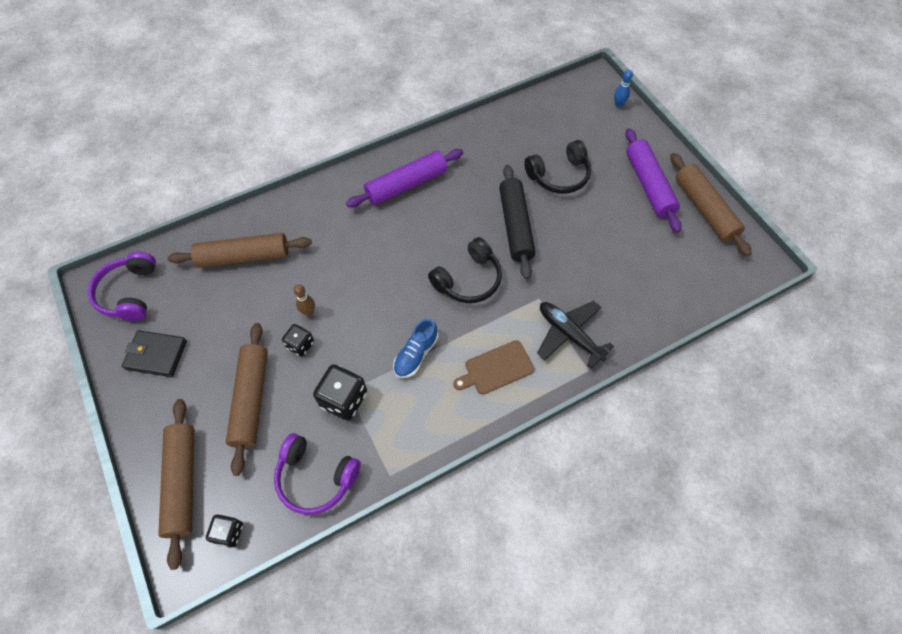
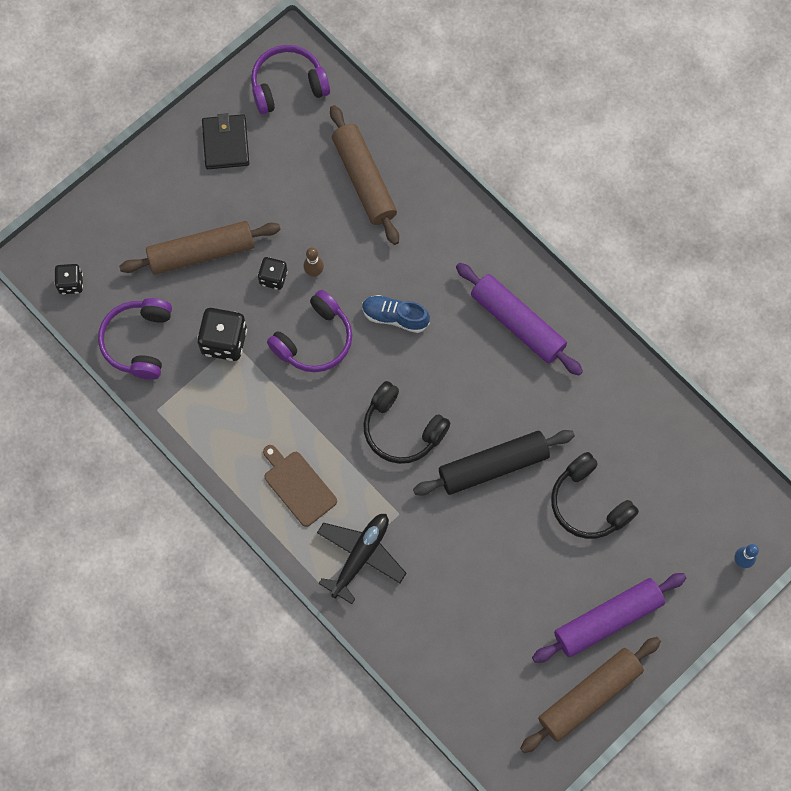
camera: 75 degrees right, 10 degrees up
brown rolling pin [158,399,194,570] -> none
blue shoe [393,319,438,378] -> blue shoe moved to [362,295,430,333]
none -> purple headphones [267,290,352,372]

